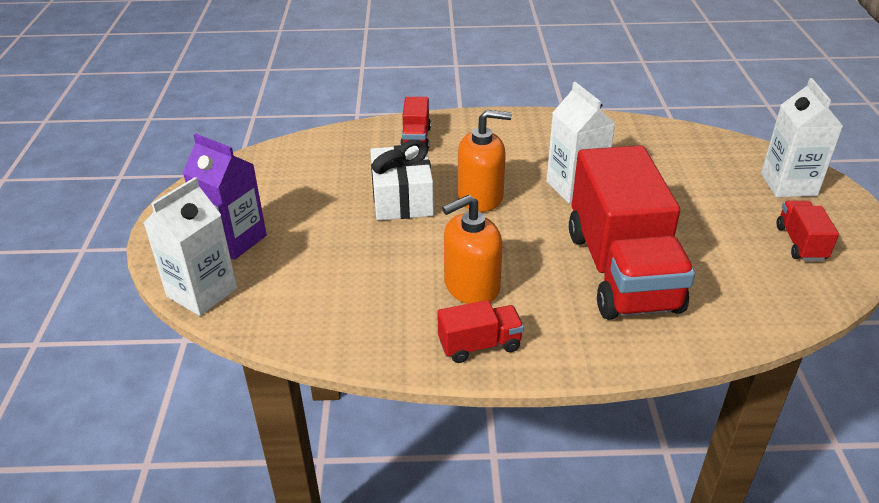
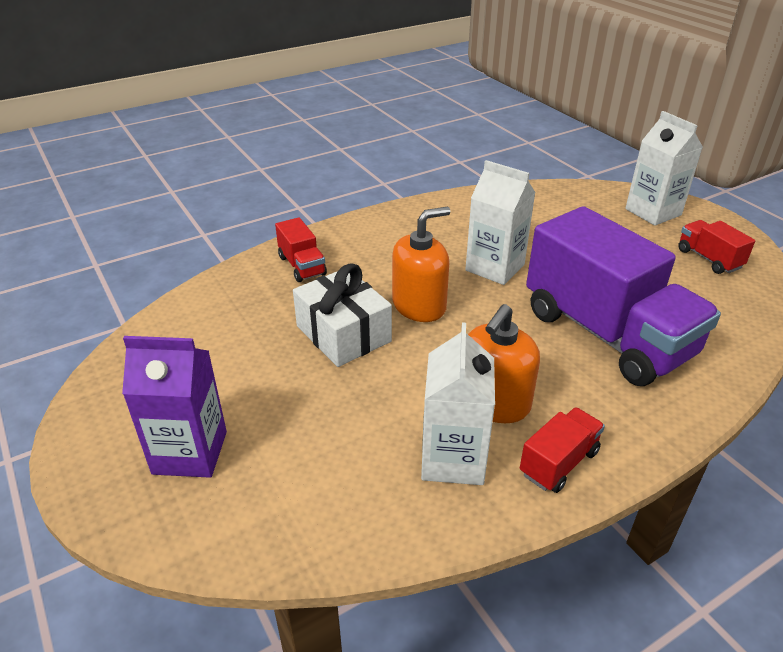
camera: 30 degrees left, 0 degrees up
white carton [144,177,237,316] -> white carton moved to [421,322,495,485]
red truck [569,145,695,320] -> purple truck [526,206,721,386]

